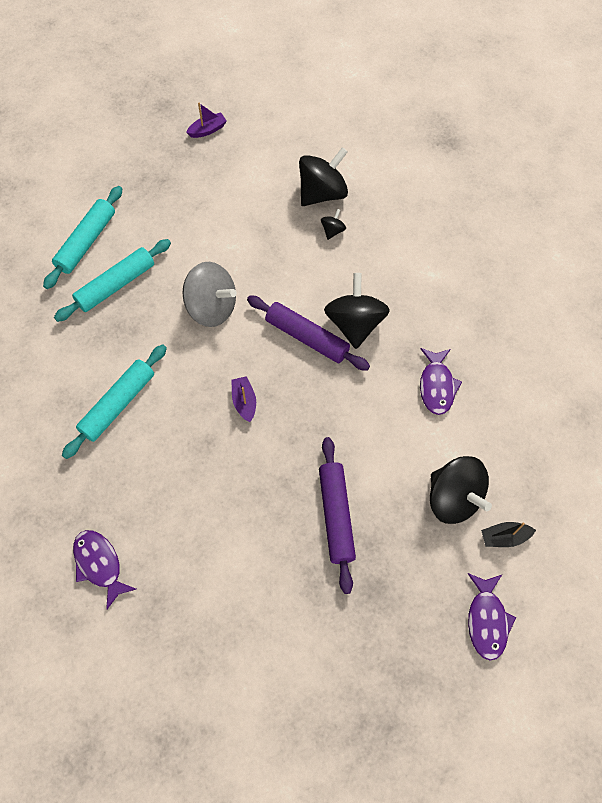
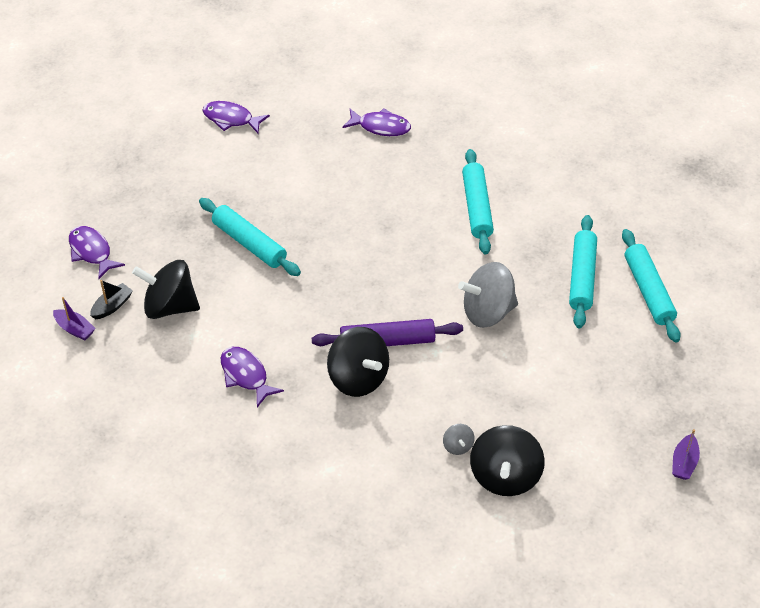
camera: 140 degrees right, 15 degrees down
purple boat [231,376,256,422] -> purple boat moved to [53,297,96,340]
purple rolling pin [319,437,356,594] -> turquoise rolling pin [199,198,301,276]
black spinning top [321,209,346,240] -> grey spinning top [443,424,475,455]
none -> purple fish [202,101,270,133]

